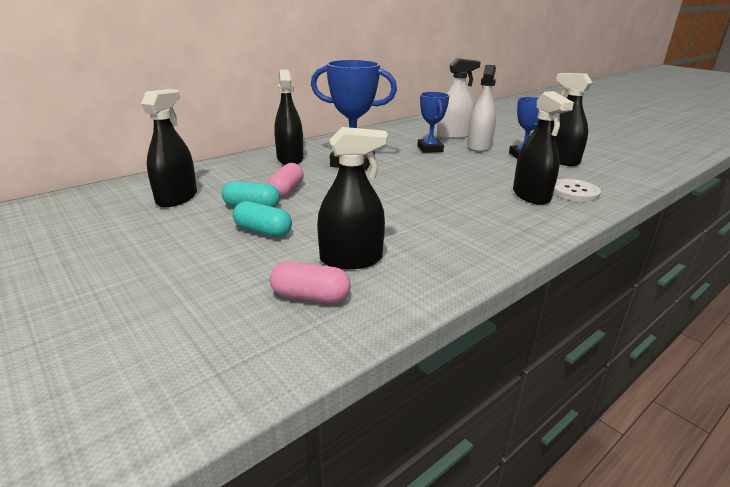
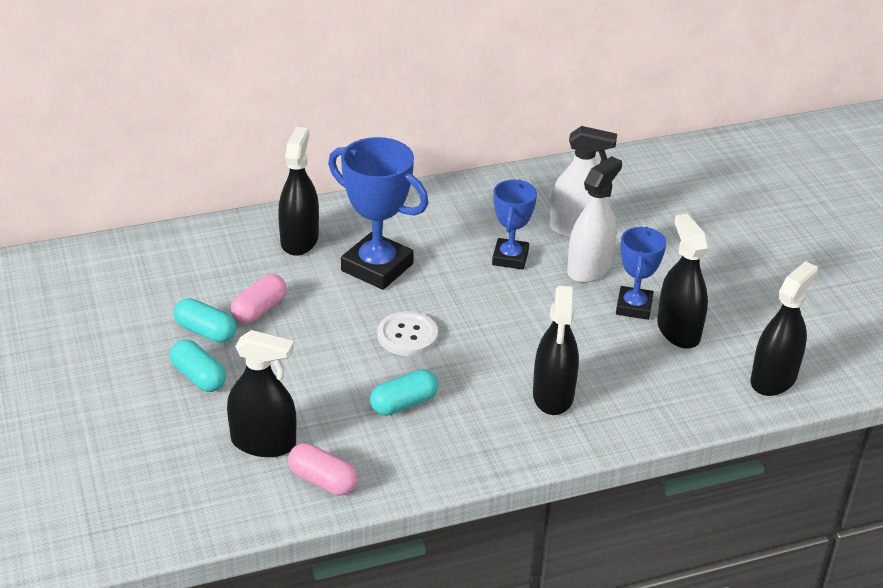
camera: 20 degrees right, 10 degrees up
black spray bottle [141,89,197,207] -> black spray bottle moved to [750,261,818,396]
pink capsule [270,262,351,303] -> pink capsule moved to [288,443,358,495]
white button [553,179,601,202] -> white button moved to [377,311,438,356]
none -> turquoise capsule [370,369,438,416]

